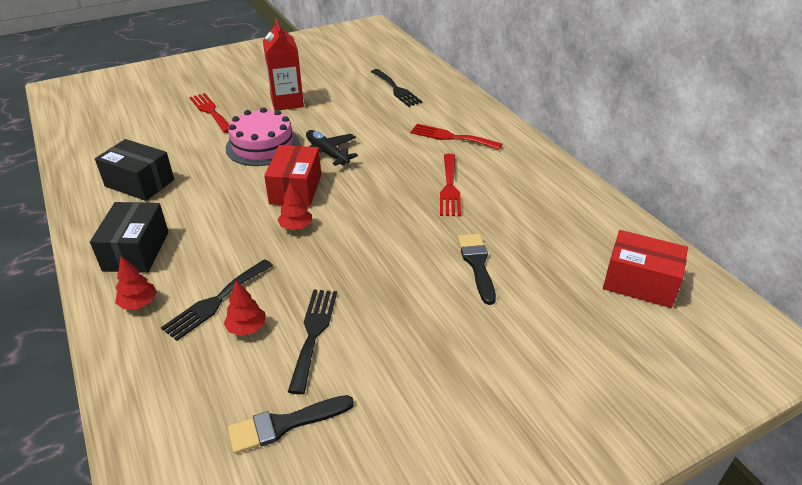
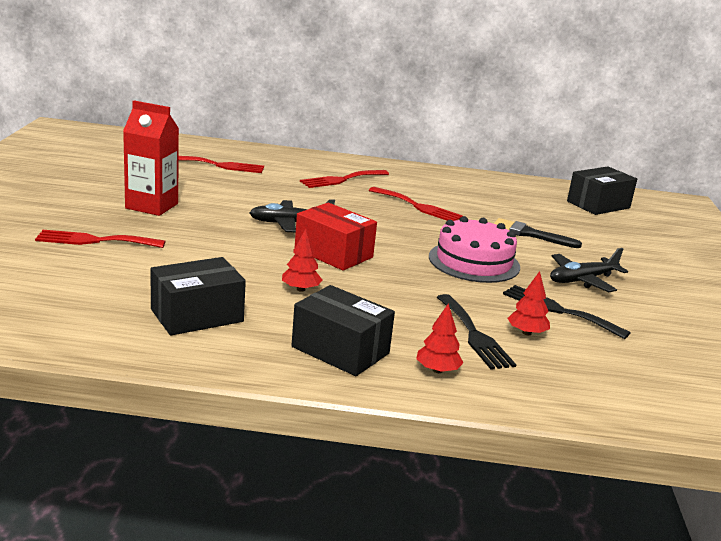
camera: 60 degrees left, 15 degrees down
pink cake [226,107,300,166] -> pink cake moved to [429,216,520,283]
black brush [228,395,354,454] -> none
red tree [278,182,312,230] -> red tree moved to [282,229,322,292]
black fork [371,69,423,107] -> red fork [178,156,264,173]
red box [603,230,688,308] -> black box [567,167,637,215]
none -> black plane [550,248,628,292]

